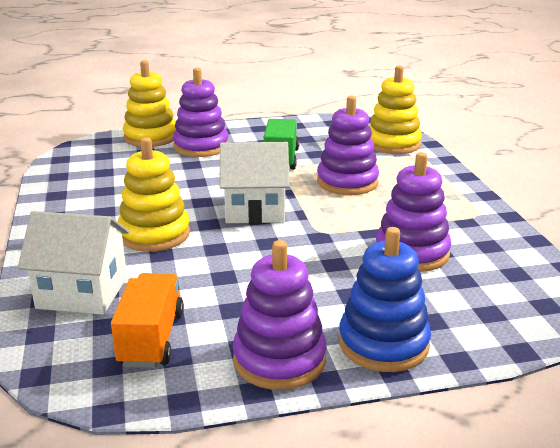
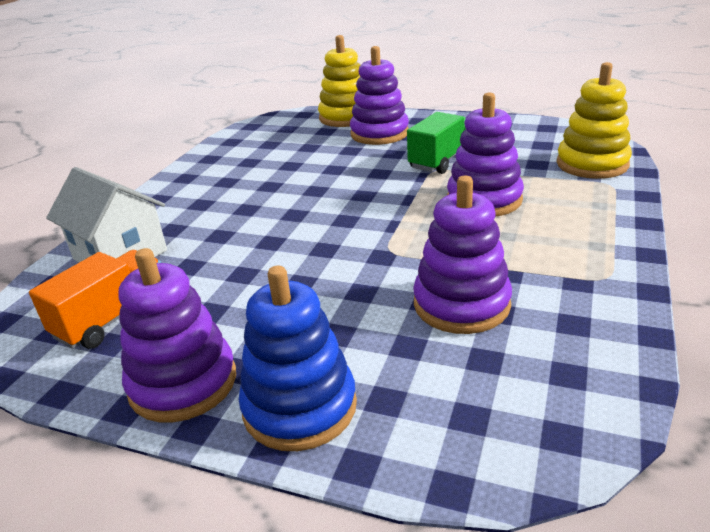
camera: 35 degrees right, 5 degrees up
yellow stacking toy [118,137,190,252] -> none
white house [220,142,289,224] -> none

